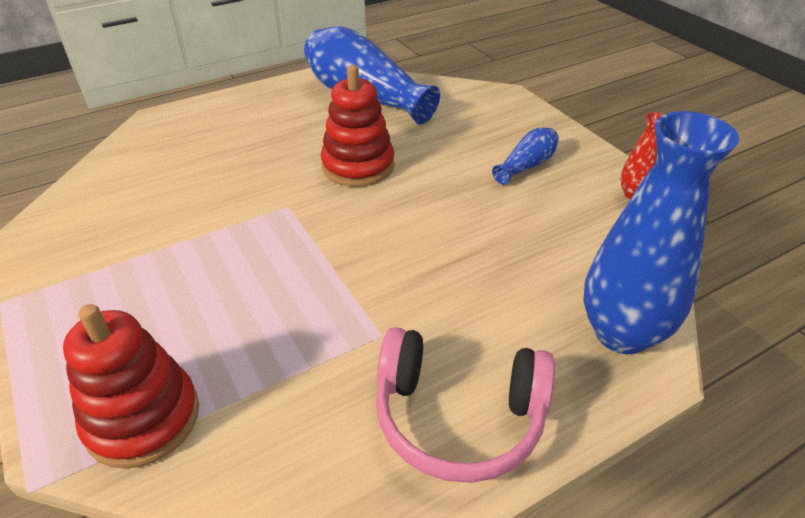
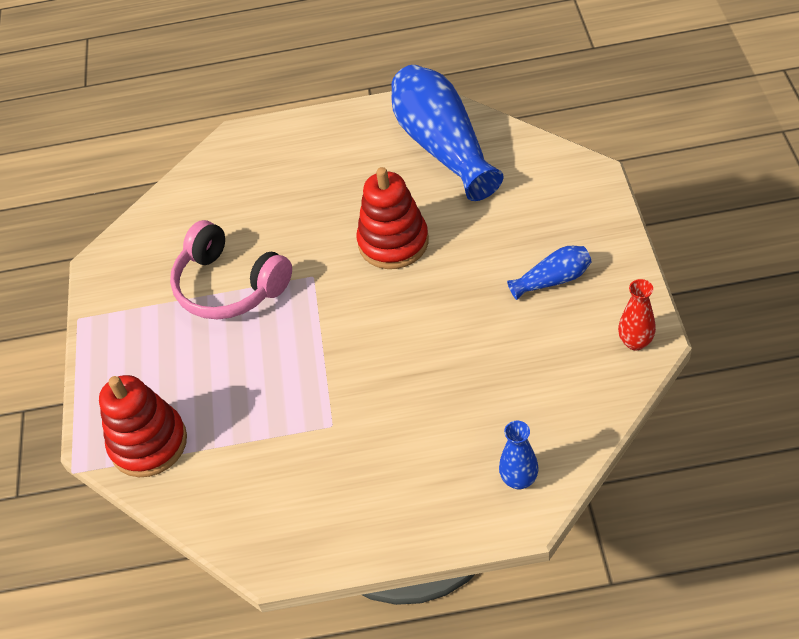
camera: 30 degrees right, 10 degrees up
pink headphones [376,327,555,483] -> pink headphones moved to [170,220,292,319]
blue vase [584,111,739,354] -> blue vase [499,421,539,490], size x0.47

